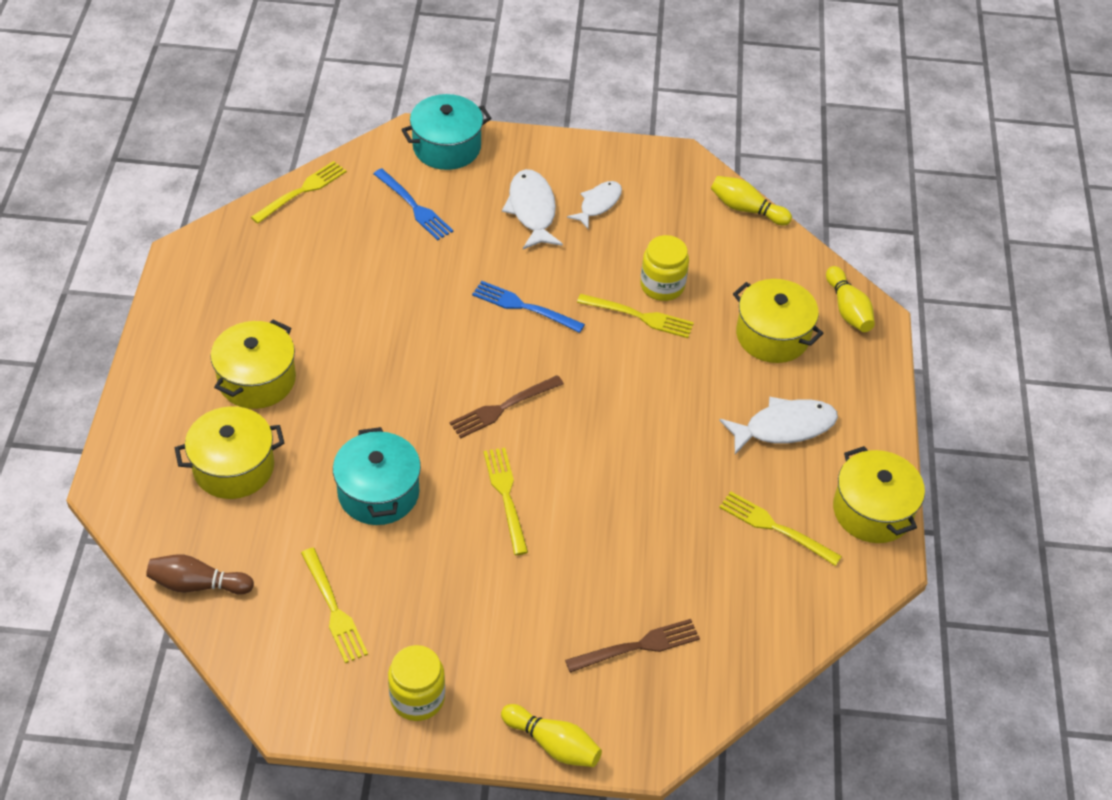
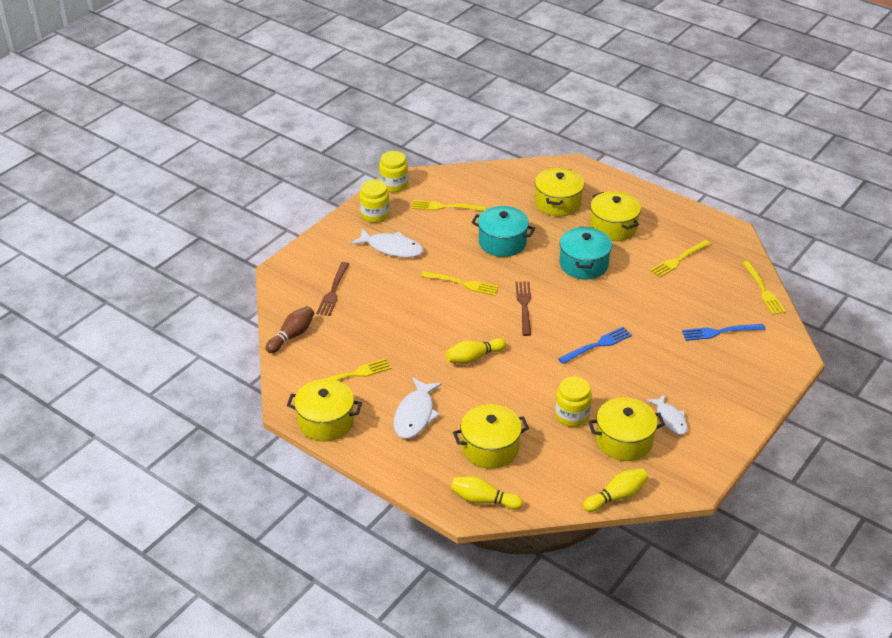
camera: 125 degrees right, 10 degrees down
brown bowling pin [146,555,254,595] -> brown bowling pin moved to [266,306,314,353]
turquoise pot [401,94,491,170] -> turquoise pot moved to [560,227,612,279]
yellow bowling pin [501,704,602,767] -> yellow bowling pin moved to [445,338,506,364]
white fish [502,169,563,249] -> white fish moved to [351,228,424,258]
yellow fork [577,294,694,338] -> yellow fork moved to [650,240,711,278]
none -> yellow jar [379,151,408,192]
none -> yellow pot [588,397,665,461]

